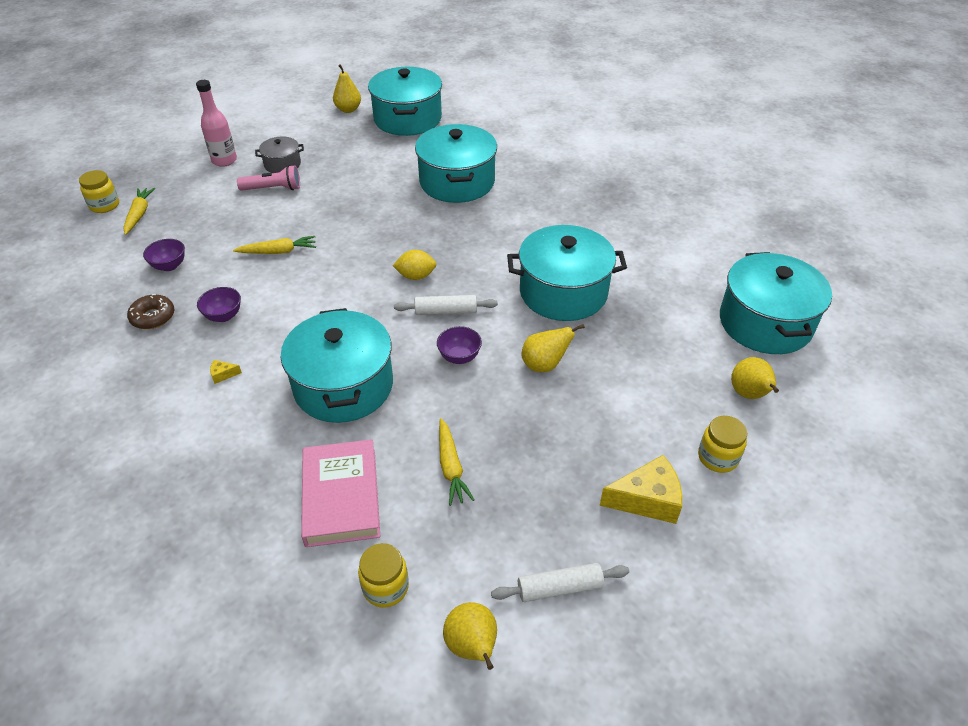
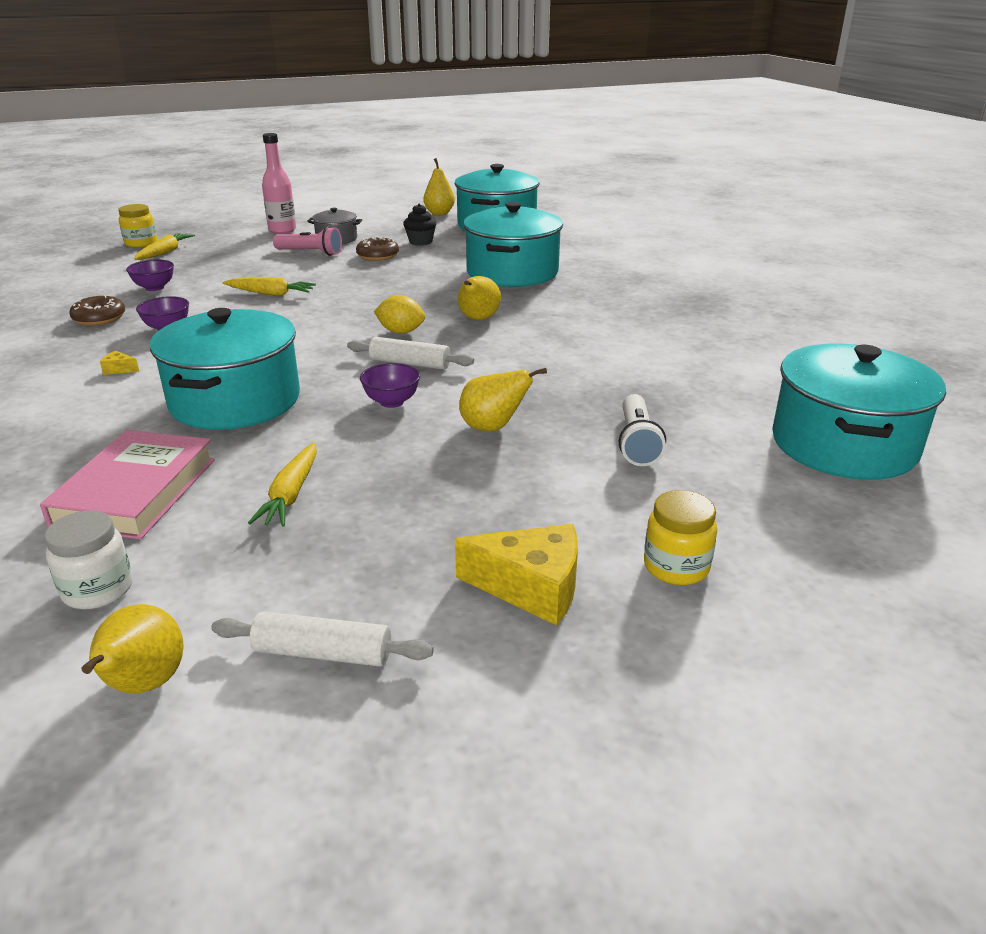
camera: 20 degrees right, 15 degrees down
yellow jar [358,543,409,608] -> white jar [44,510,133,609]
turquoise pot [507,225,627,321] -> none
yellow pear [731,357,779,399] -> yellow pear moved to [457,276,501,320]
none -> brown donut [356,237,399,261]
none -> black cupcake [403,204,437,246]
none -> white flashlight [619,394,666,466]

